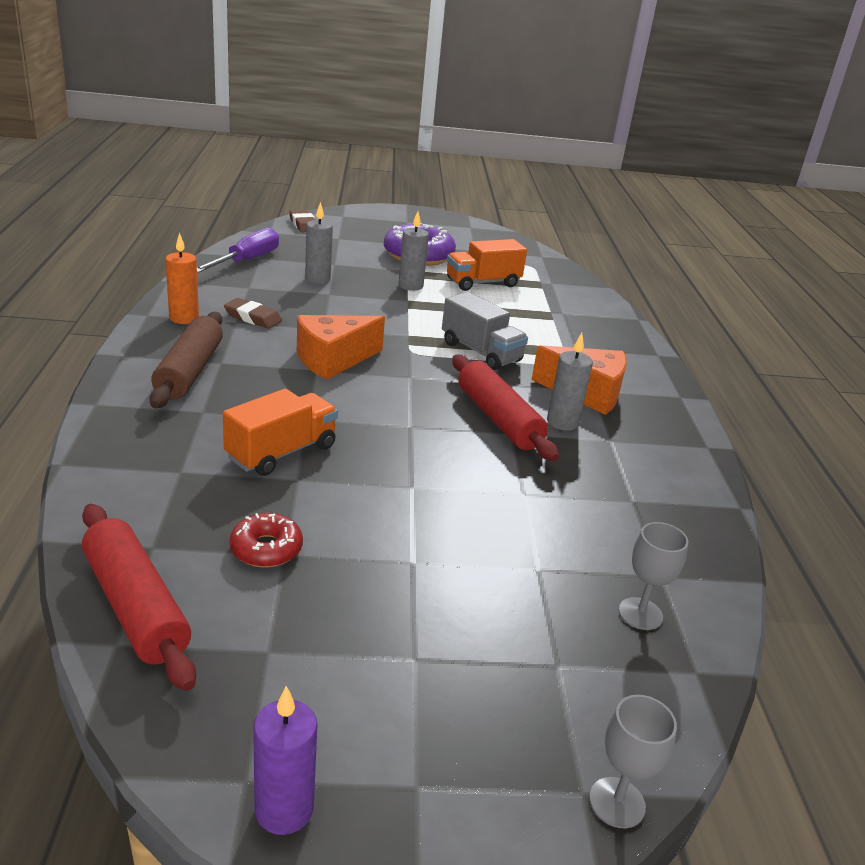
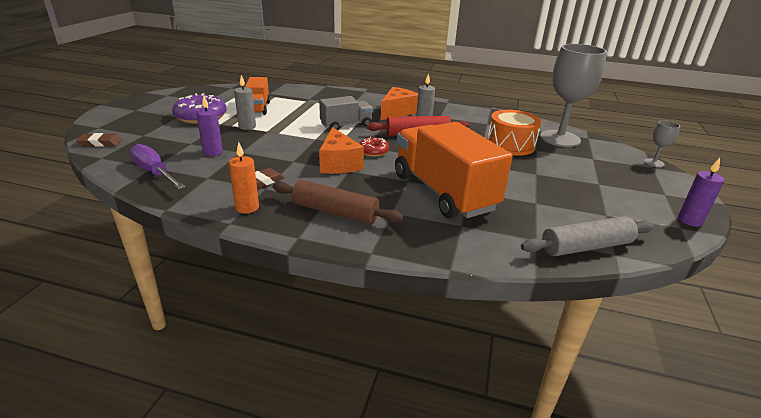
camera: 70 degrees left, 0 degrees up
red rolling pin [82,504,196,691] -> grey rolling pin [521,216,654,256]
orange truck [223,389,338,476] -> orange truck [395,122,513,219], size x1.87
red donut [229,513,303,567] -> red donut moved to [359,137,389,157]
grey candle [305,202,333,284] -> purple candle [196,96,223,156]
grey goblet [619,522,688,630] -> grey goblet [540,44,607,147], size x2.31
none -> orange drum [487,110,542,156]

